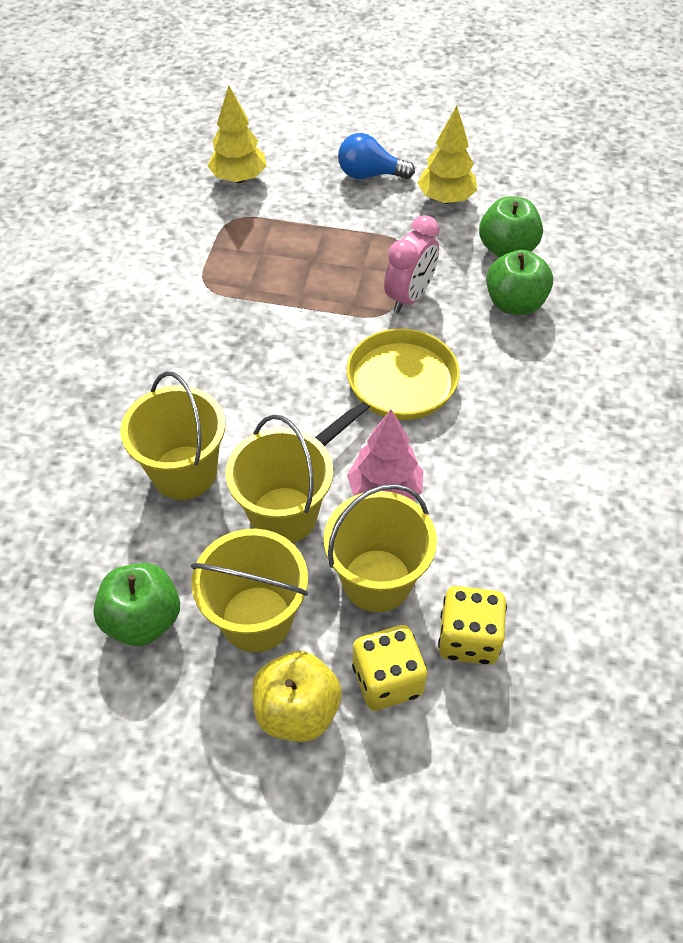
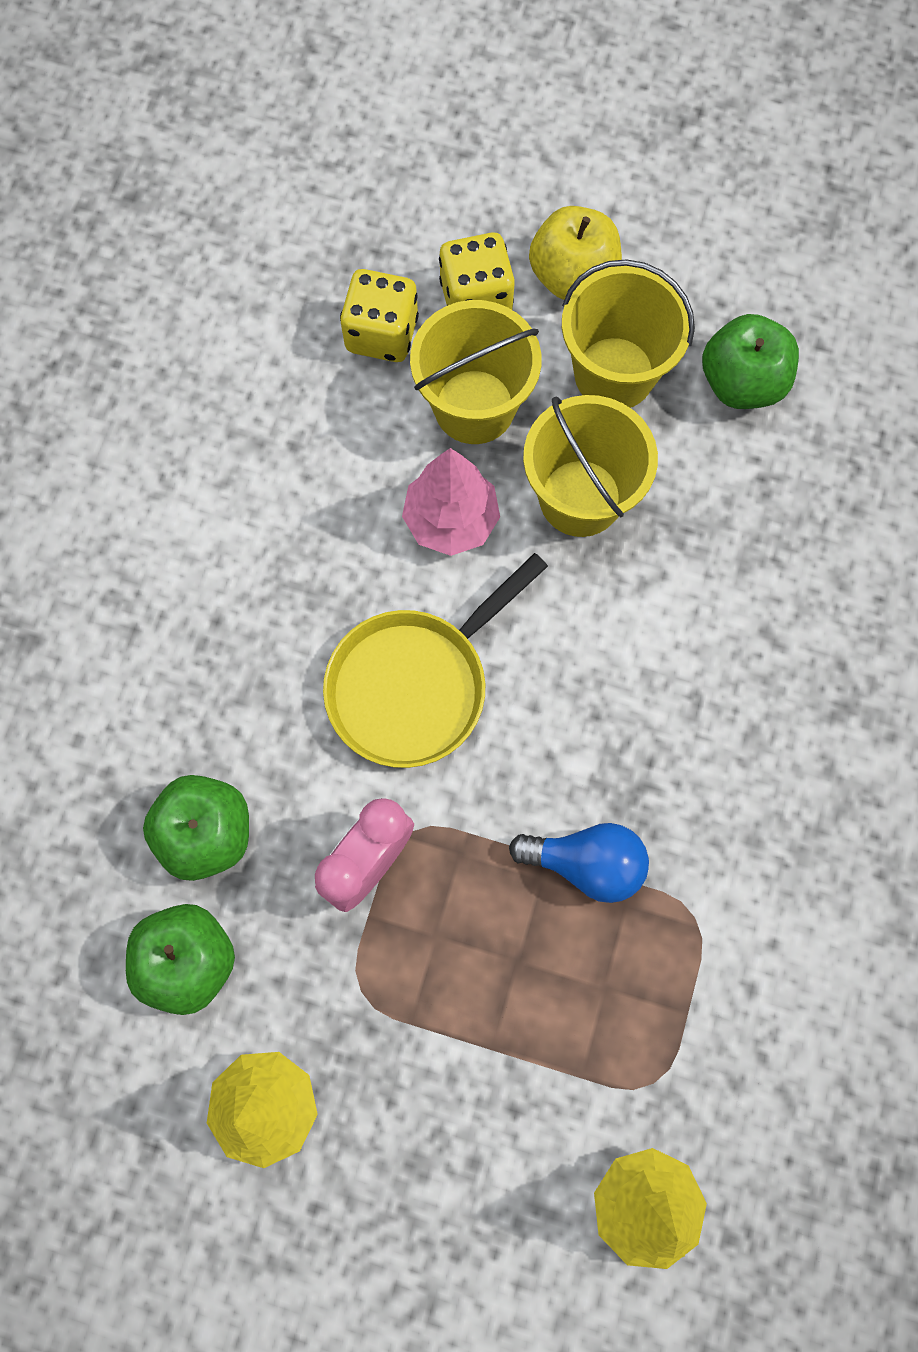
camera: 175 degrees left, 20 degrees up
yellow bucket [120,372,225,500] -> none
blue light bulb [338,133,415,179] -> blue light bulb moved to [509,823,649,903]

